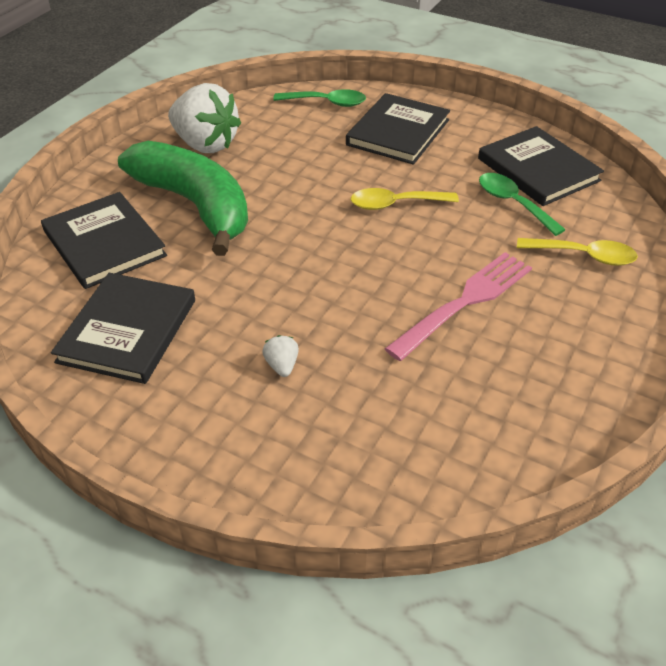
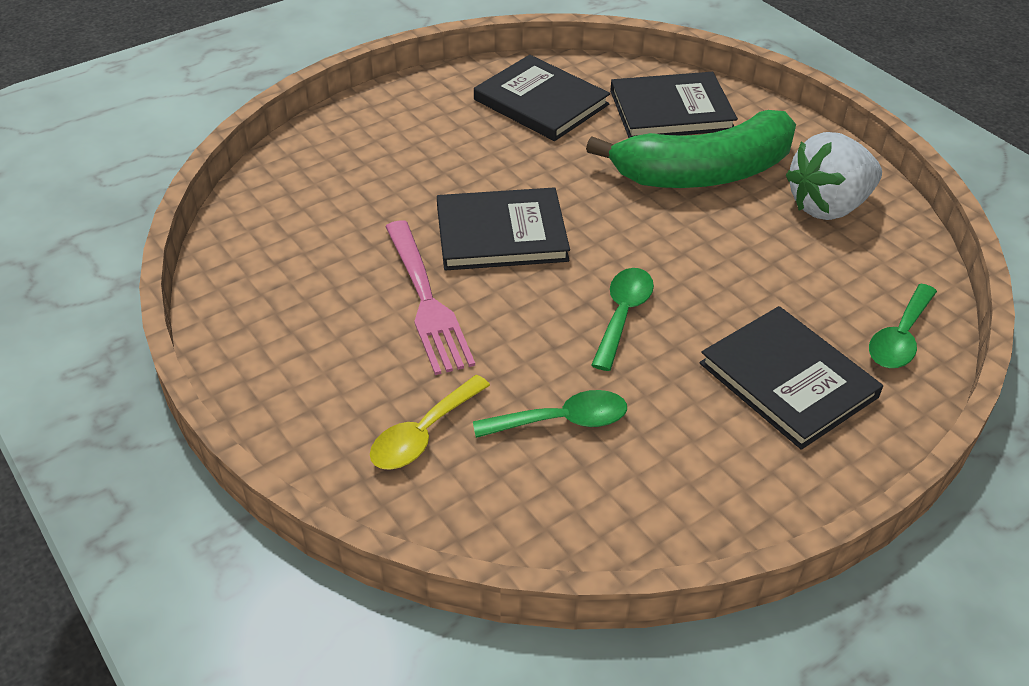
camera: 115 degrees right, 0 degrees up
white strawberry [262,335,299,377] -> none
yellow spoon [351,188,459,210] -> green spoon [591,268,654,371]
black book [478,126,604,206] -> black book moved to [437,187,570,271]

